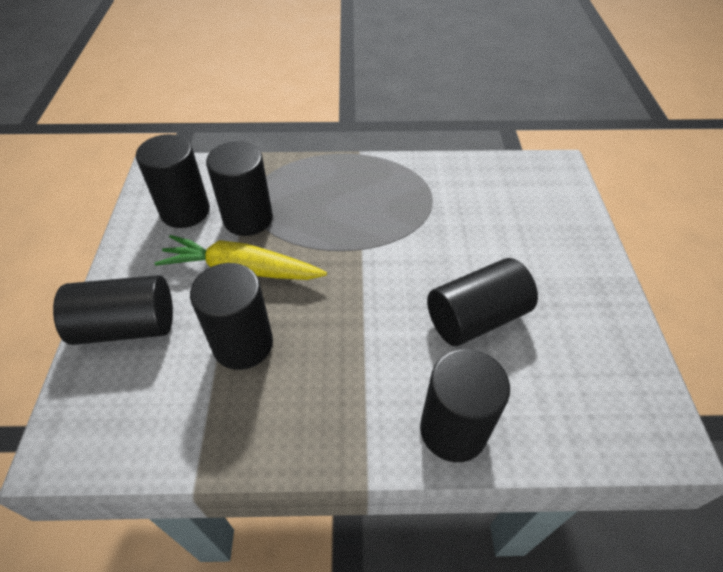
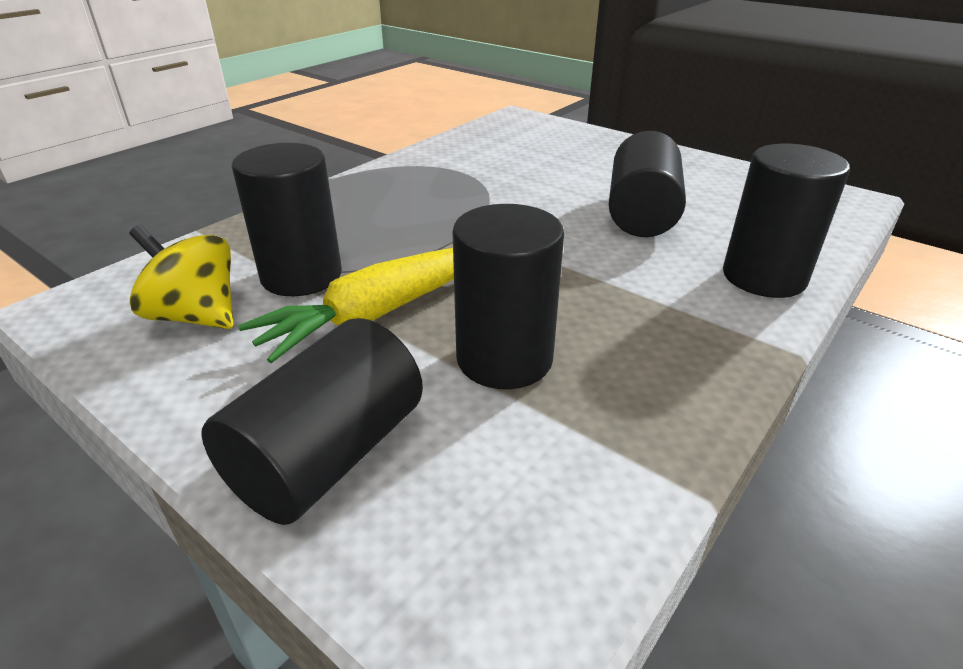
camera: 50 degrees left, 15 degrees down
black cylinder [136,134,210,228] -> yellow spinning top [129,225,233,329]

